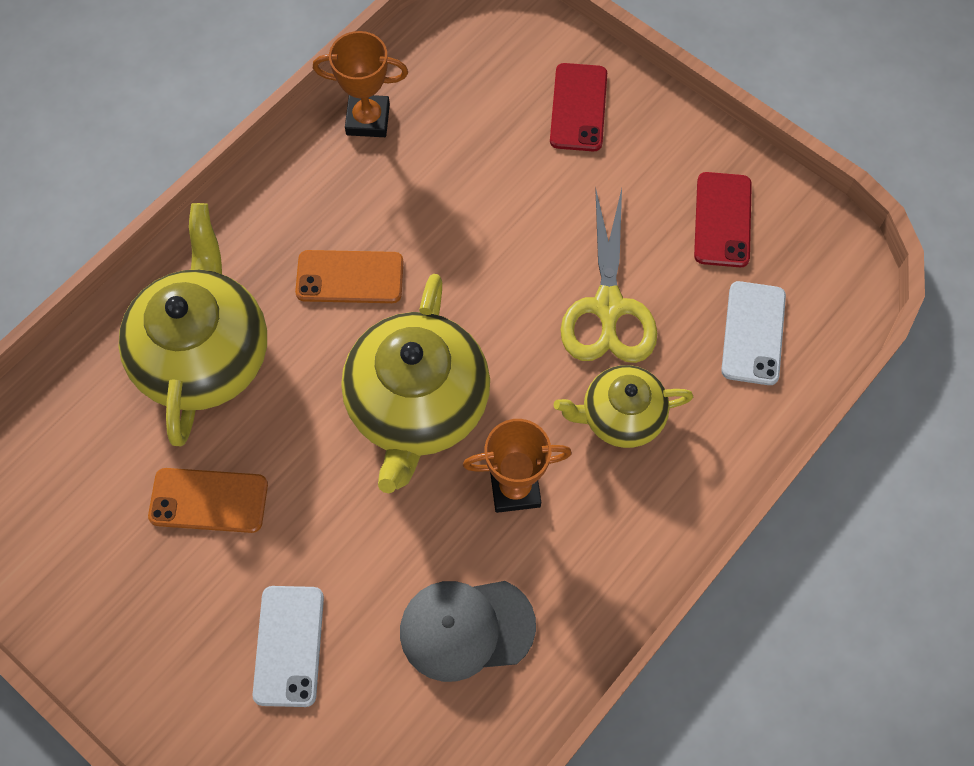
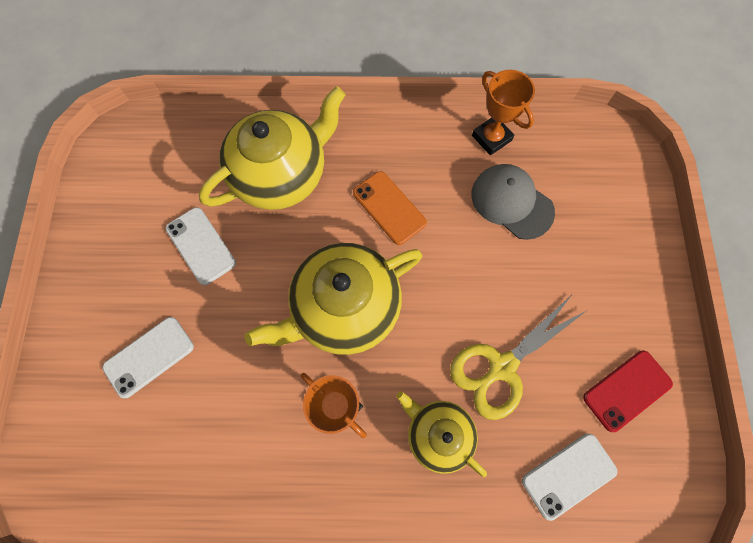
camera: 50 degrees right, 5 degrees up
orange phone [148,468,268,533] -> white phone [166,207,236,285]
grey cap [400,581,536,682] -> grey cap moved to [471,164,555,240]
red phone [550,63,607,151] -> none

